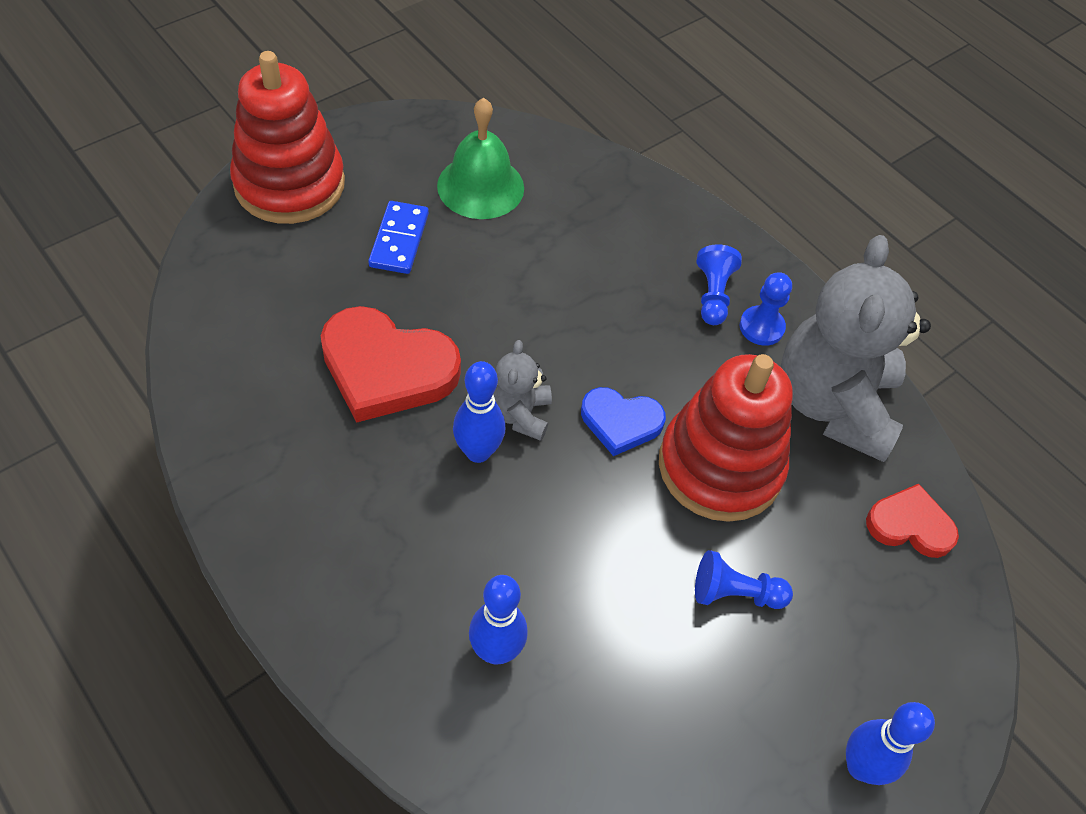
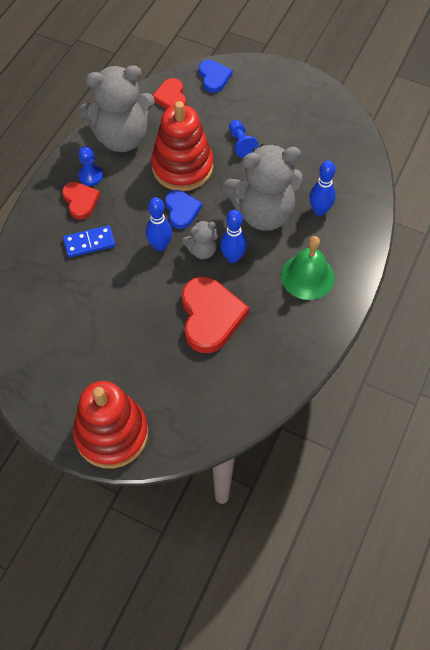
camera: 110 degrees left, 5 degrees up
blue domino [368,201,429,274] -> blue domino moved to [63,225,116,258]
green bell [437,98,524,219] -> green bell moved to [281,236,334,300]
blue pawn [696,245,742,325] -> red heart [62,182,100,220]
blue bowling pin [846,702,935,785] -> blue bowling pin moved to [146,197,172,251]
none -> blue heart [199,60,232,93]
none -> grey teddy bear [223,144,303,231]

